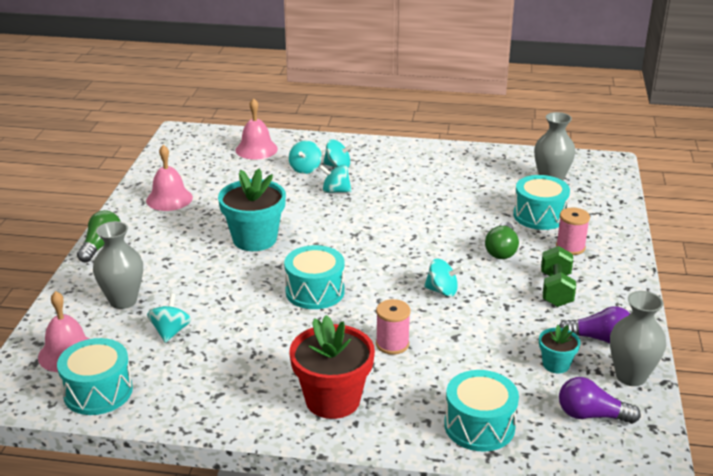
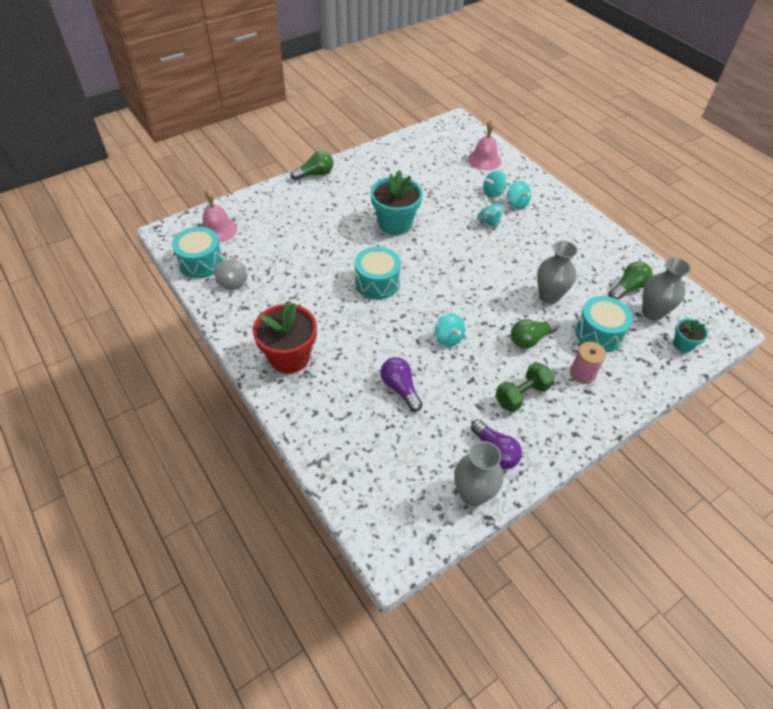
camera: 45 degrees right, 20 degrees up
grey vase [93,221,143,309] -> grey vase moved to [537,240,578,304]
pink bell [146,145,193,211] -> none
turquoise spinning top [147,293,191,343] -> none
pink spool [376,299,411,355] -> none
turquoise drum [444,370,519,451] -> none
turquoise flower pot [539,325,581,373] -> turquoise flower pot moved to [673,319,708,353]
purple light bulb [559,377,641,424] -> purple light bulb moved to [380,357,423,412]
none -> grey spinning top [214,258,247,290]
none -> green light bulb [609,262,653,300]

